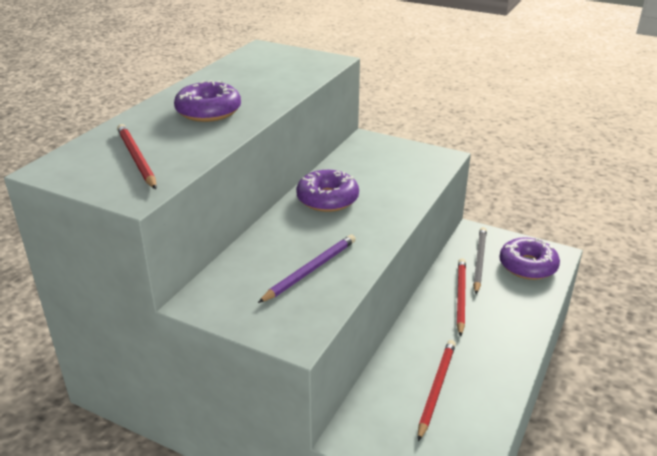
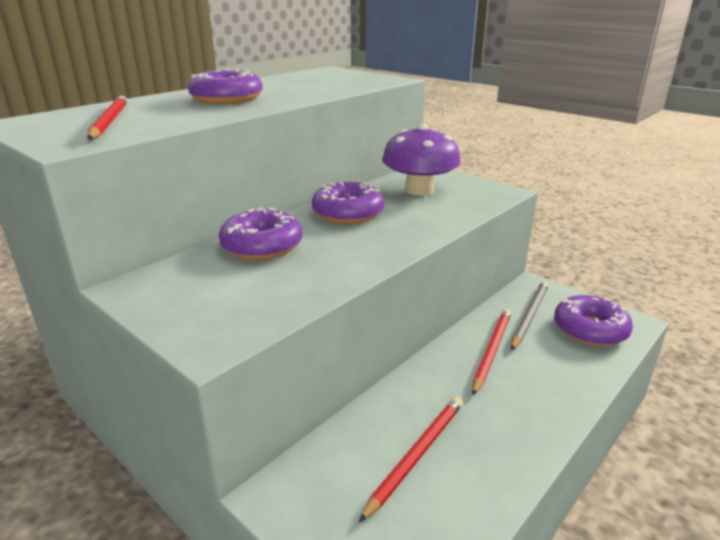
camera: 15 degrees right, 5 degrees down
purple pencil [258,234,356,303] -> none
none -> purple donut [219,207,302,260]
none -> purple mushroom [382,124,461,196]

